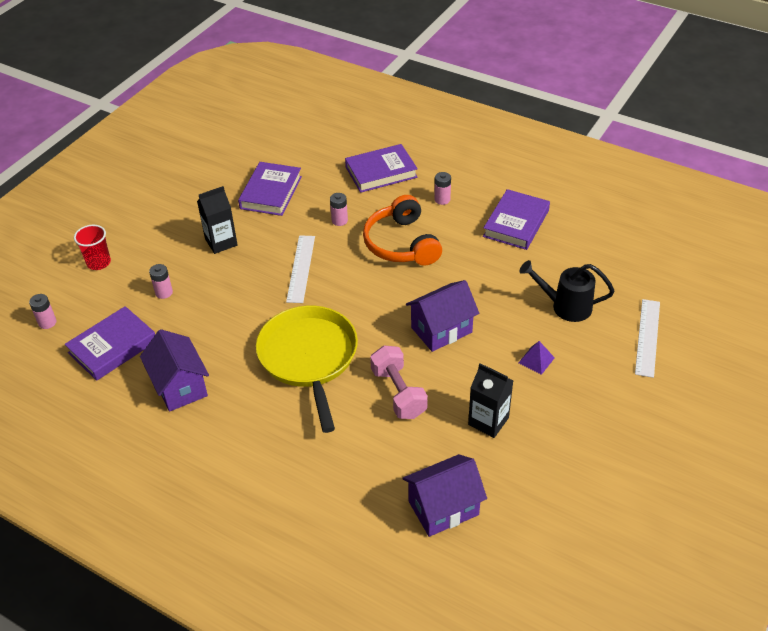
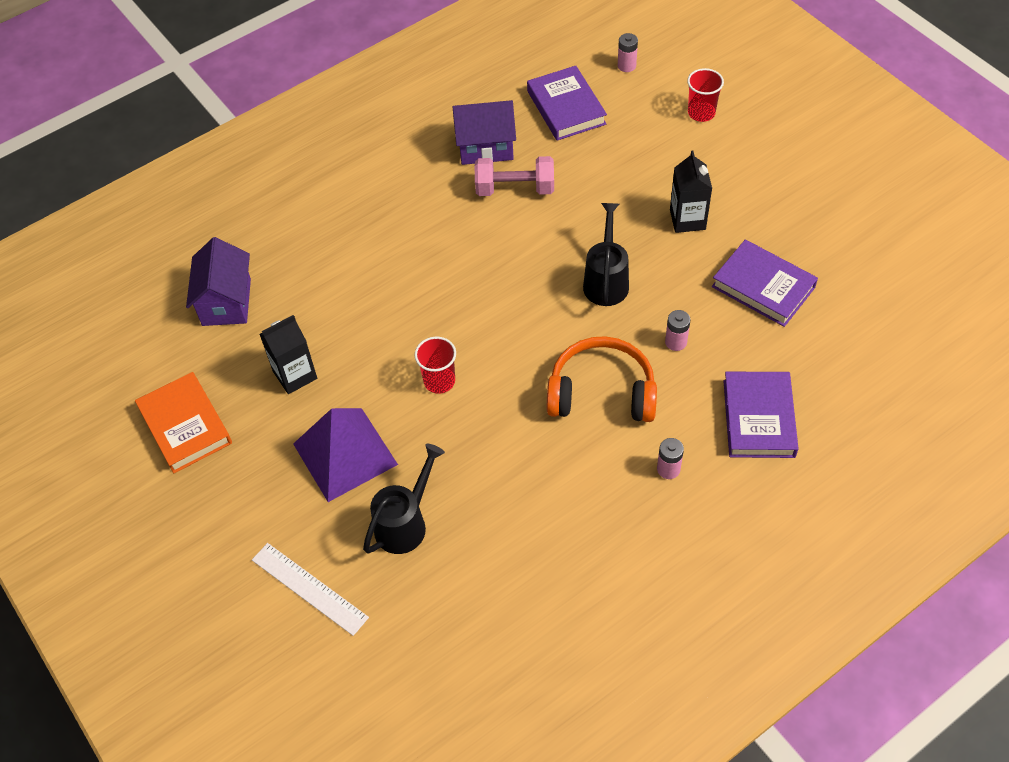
camera: 115 degrees right, 10 degrees up
pink battery [149,264,173,299] -> none
yellow pan [256,306,358,433] -> none
white ruler [286,235,315,303] -> black watering can [583,203,629,306]
pink dumbbell [370,345,428,419] -> pink dumbbell moved to [475,156,554,196]
purple house [406,280,479,352] -> red cup [415,337,456,394]
purple book [483,189,550,250] -> none
purple pyramid [518,341,555,375] -> purple pyramid [293,408,398,502], size x2.40
none -> orange book [135,372,232,473]

